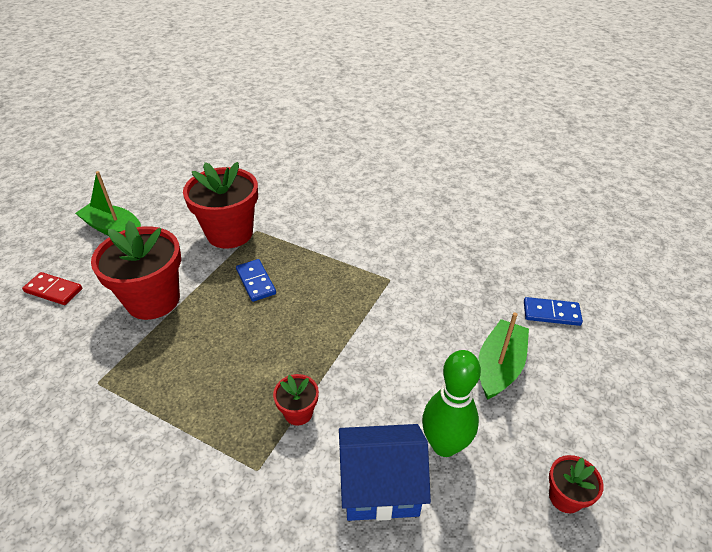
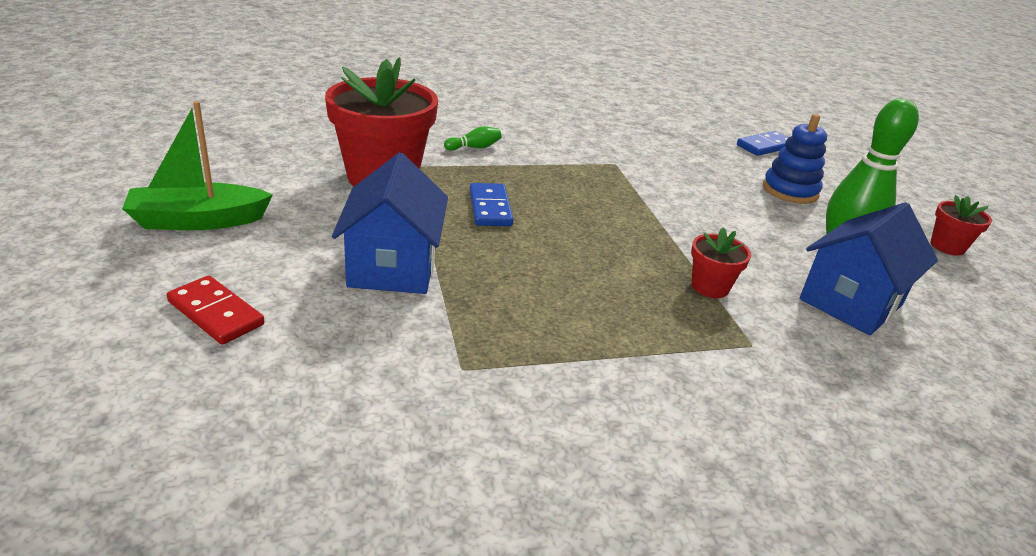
camera: 45 degrees left, 10 degrees down
red domino [22,272,82,305] -> red domino turned 60 degrees clockwise [167,275,265,345]
red flower pot [91,221,181,320] -> blue house [332,152,448,294]
blue domino [236,259,276,302] -> blue domino turned 60 degrees clockwise [470,183,513,226]
green boat [478,312,529,400] -> blue stacking toy [763,114,827,204]
none -> green bowling pin [444,126,501,151]

